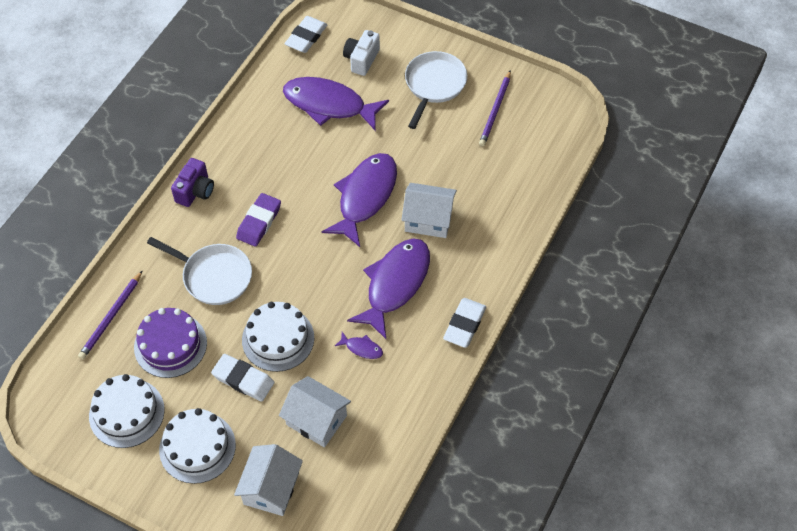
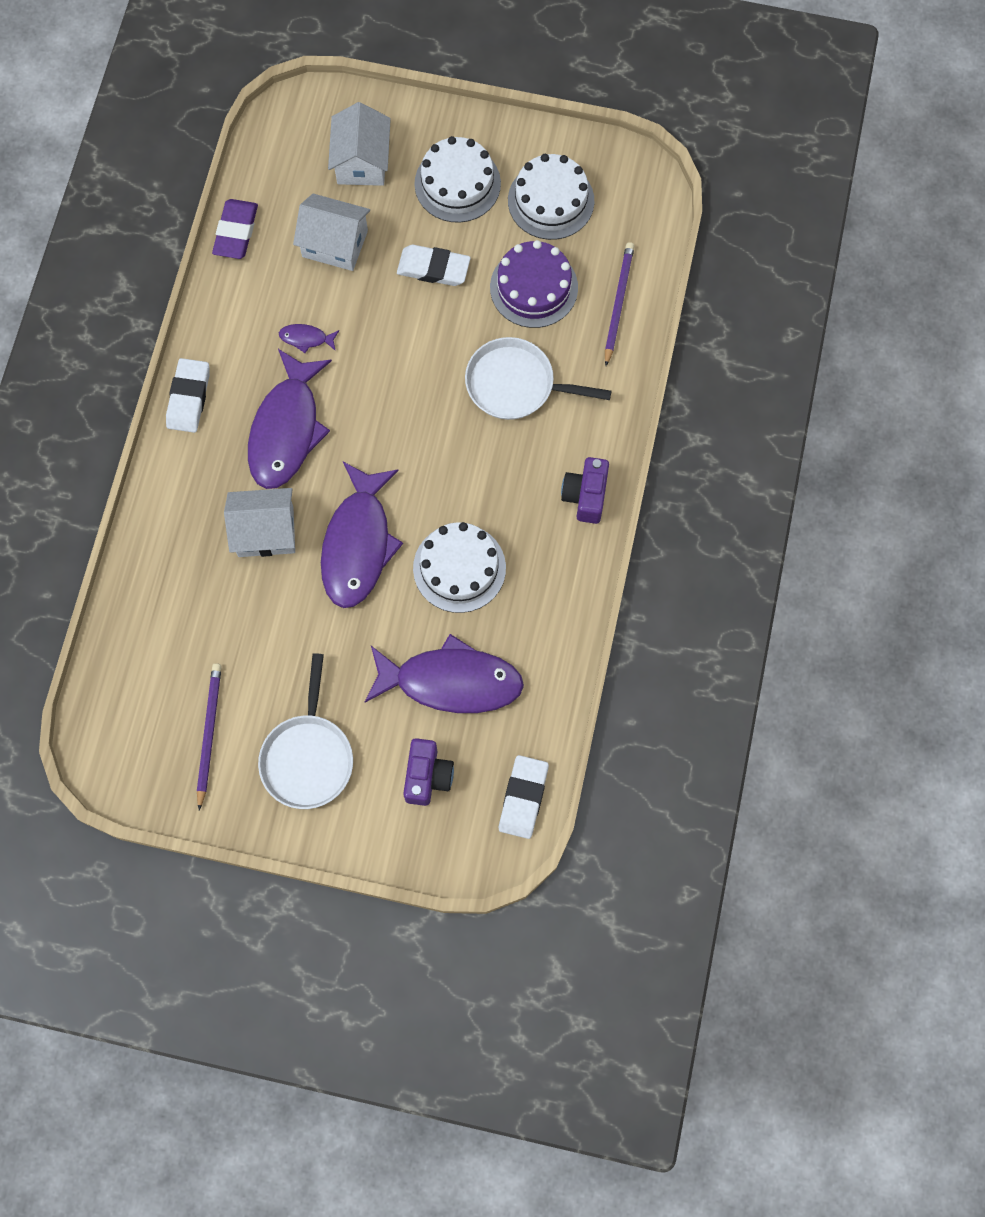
camera: 165 degrees right, 15 degrees up
purple eraser [236,193,281,247] -> purple eraser moved to [212,199,258,259]
white cake [242,302,314,372] -> white cake moved to [413,522,506,613]
white camera [343,30,380,76] -> purple camera [403,738,454,806]

